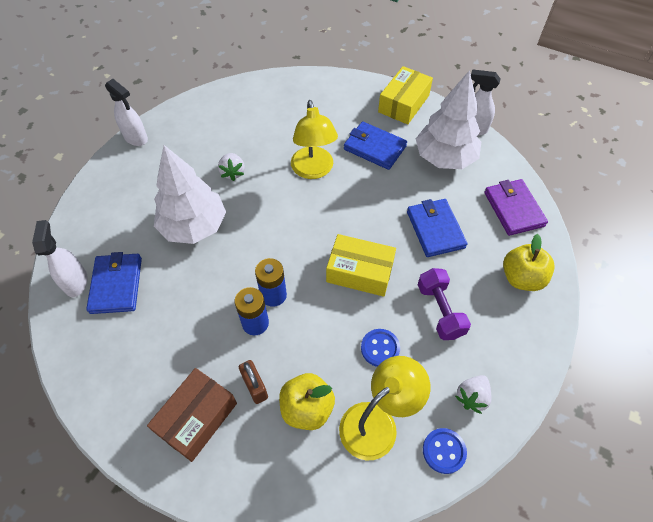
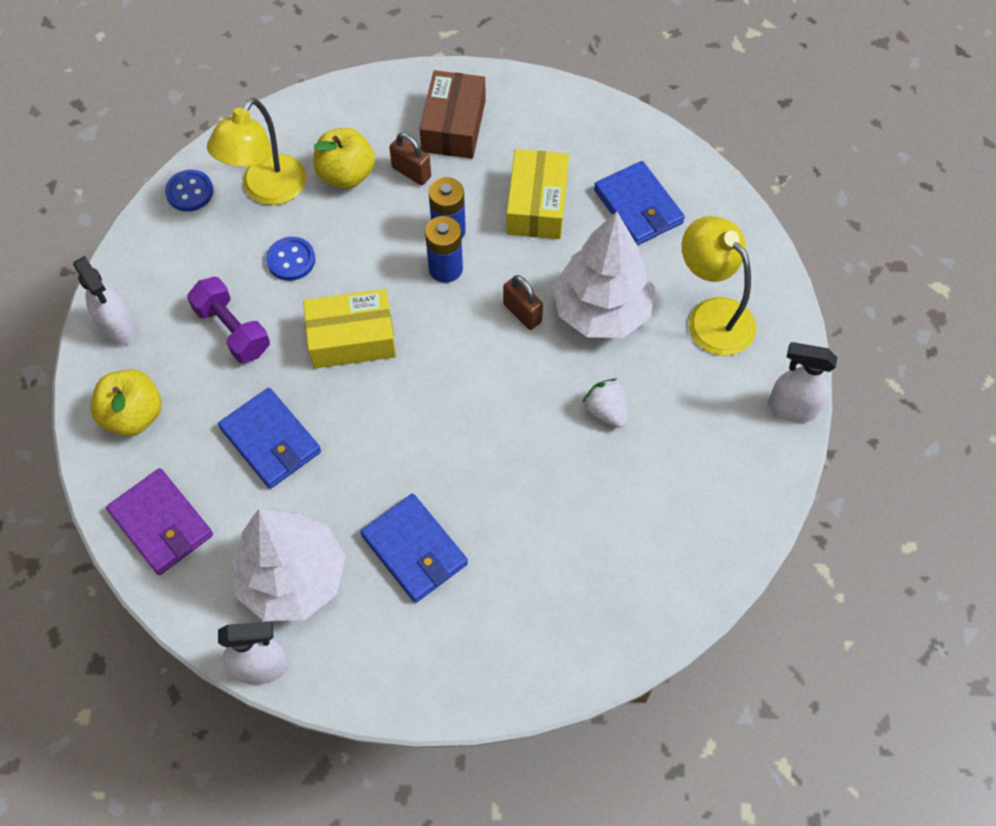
camera: 155 degrees right, 5 degrees up
white spray bottle [32,220,88,297] -> white spray bottle moved to [73,256,135,345]
yellow lamp [291,100,338,179] -> yellow lamp moved to [682,216,756,356]
blue wallet [344,121,407,170] -> blue wallet turned 45 degrees clockwise [361,494,468,603]
yellow box [378,66,433,125] -> yellow box moved to [506,149,569,239]
white strawberry [455,375,492,414] -> none
none -> brown padlock [503,275,543,330]

